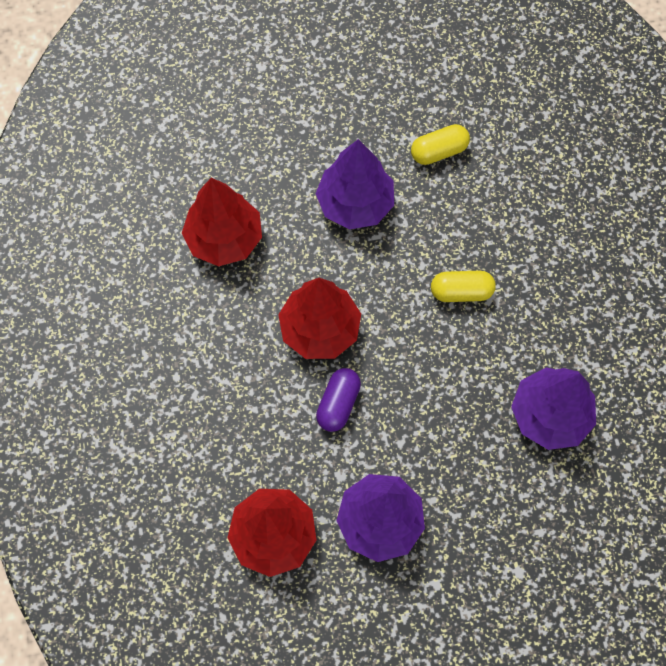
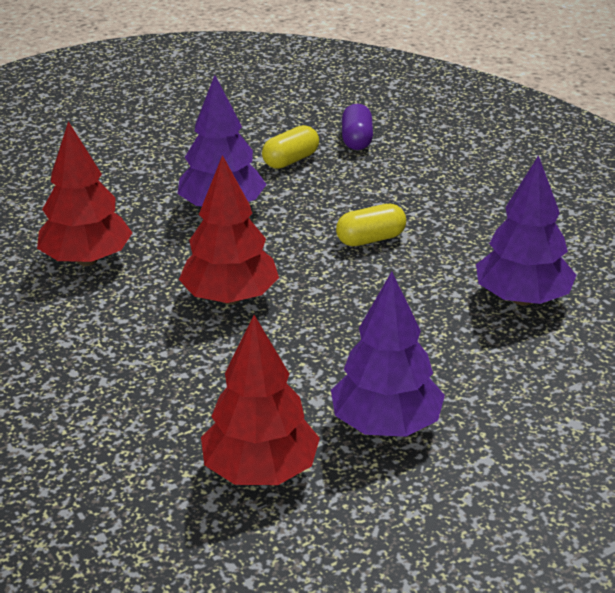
camera: 20 degrees left, 35 degrees down
purple capsule [316,368,361,432] -> purple capsule moved to [342,104,373,150]

